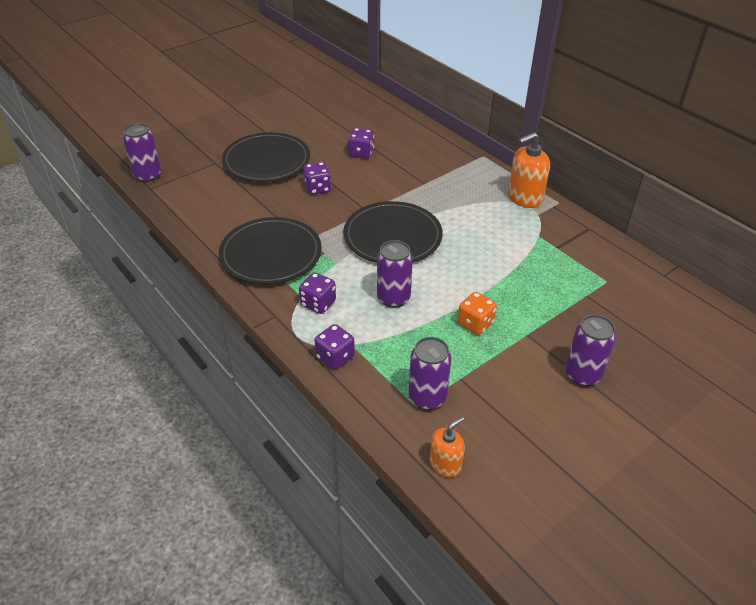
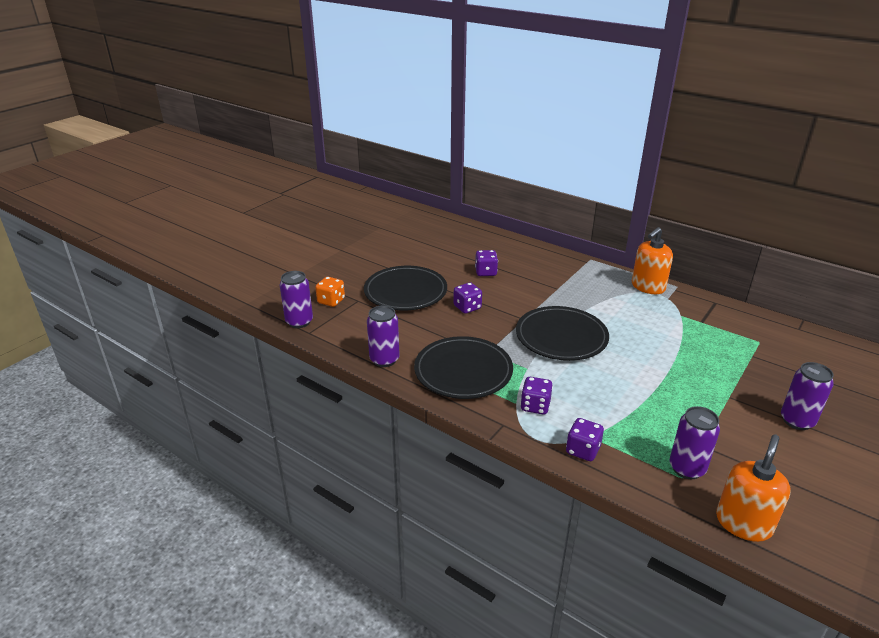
camera: 15 degrees left, 10 degrees down
purple can [377,240,413,308] -> purple can moved to [367,306,400,367]
orange soap dispenser [430,416,465,478] -> orange soap dispenser [716,434,791,542], size x1.64
orange dice [458,292,497,335] -> orange dice moved to [315,277,345,307]

